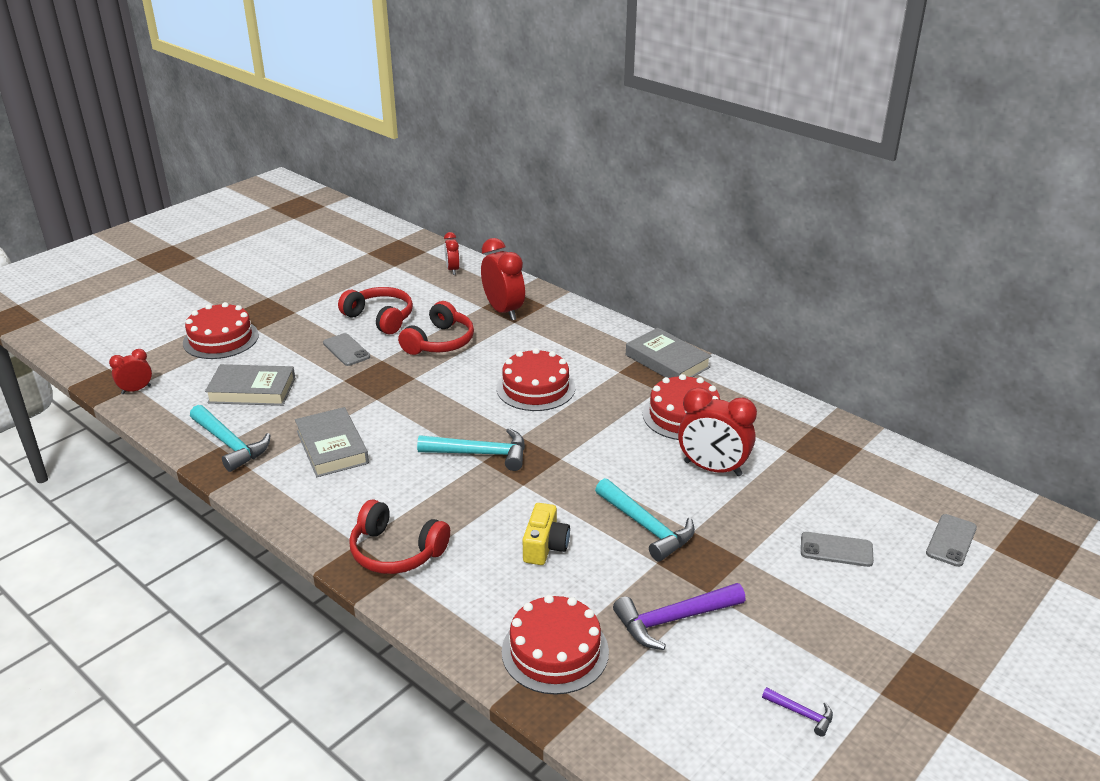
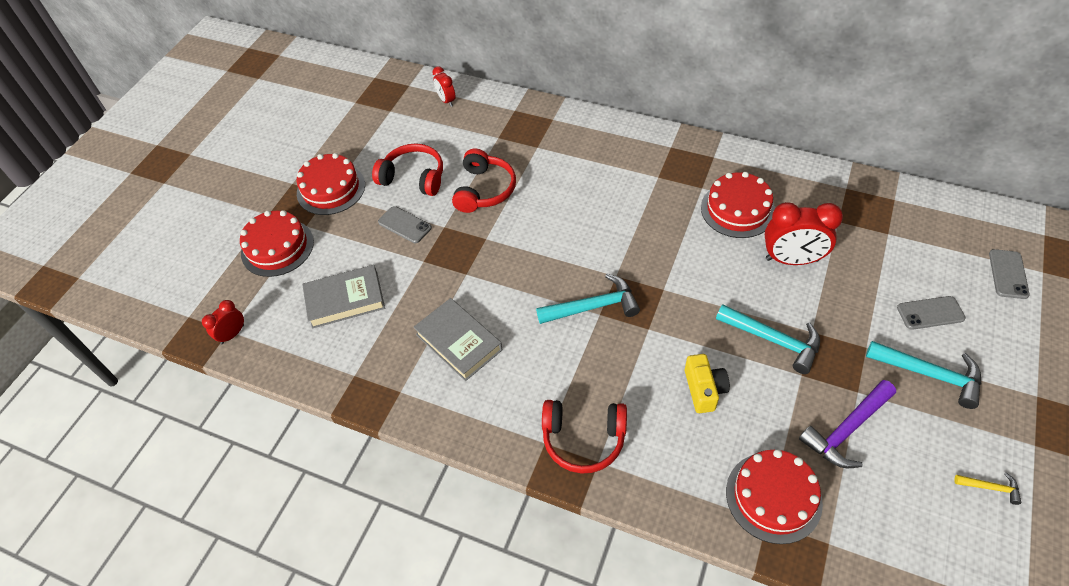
camera: 15 degrees left, 20 degrees up
turquoise hammer [190,405,270,472] -> turquoise hammer moved to [866,341,981,409]
red clock [481,238,525,320] -> none
red cake [497,348,575,411] -> red cake moved to [297,153,365,215]
grey book [626,328,711,378] -> none
purple hammer [762,687,833,737] -> yellow hammer [954,472,1021,505]

